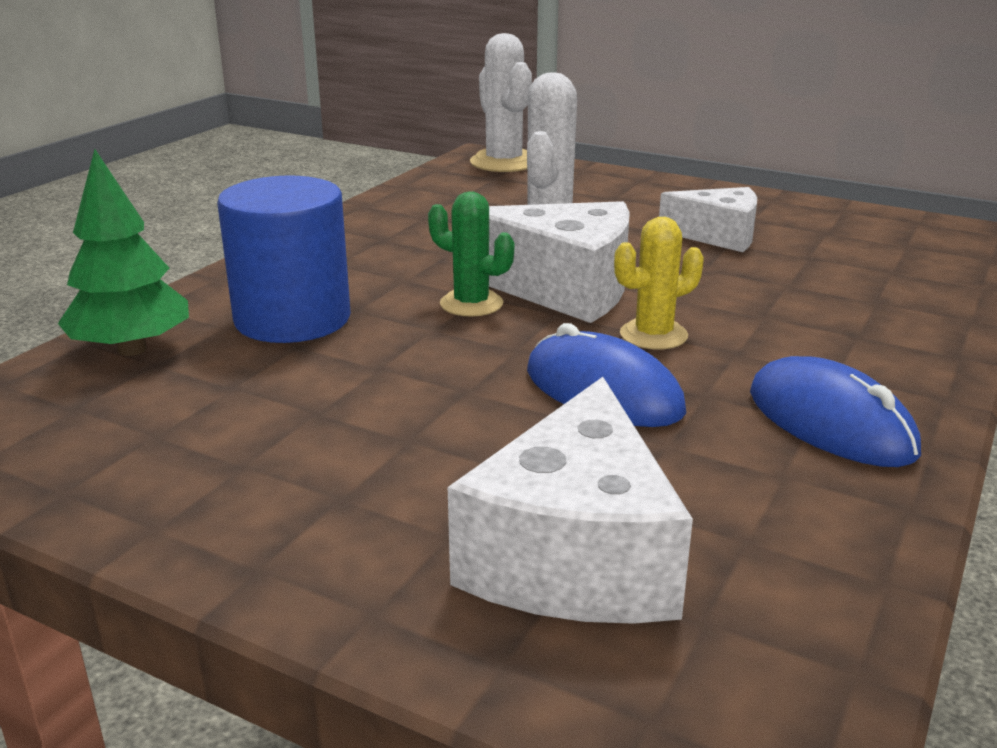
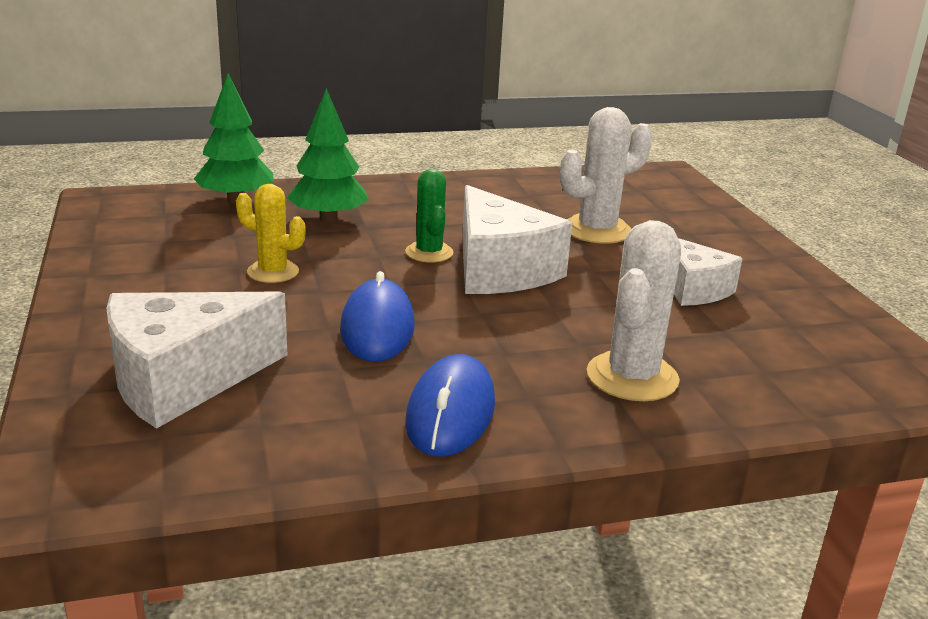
camera: 45 degrees right, 0 degrees up
blue cylinder [217,175,351,343] -> green tree [287,88,369,222]
white cactus [470,33,532,172] -> white cactus moved to [587,220,681,401]
yellow cactus [614,217,704,350] -> yellow cactus moved to [236,184,306,283]

